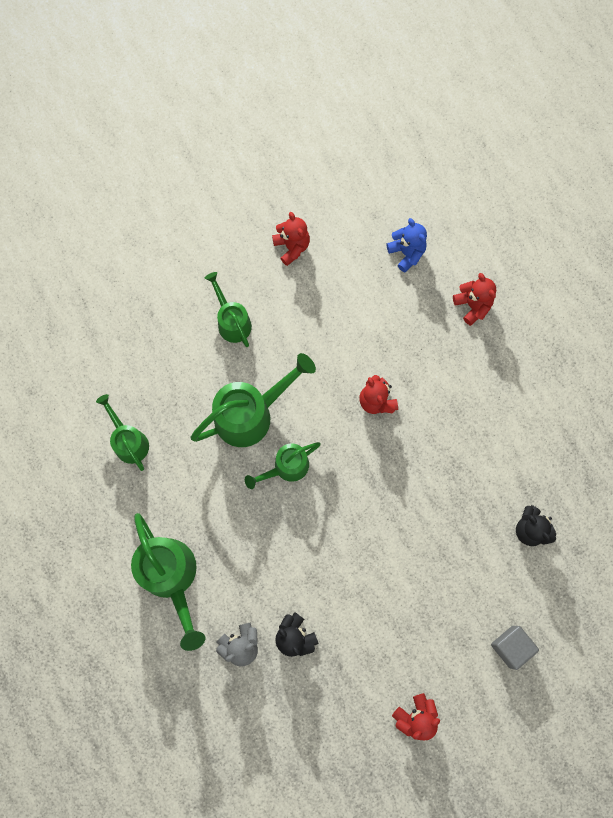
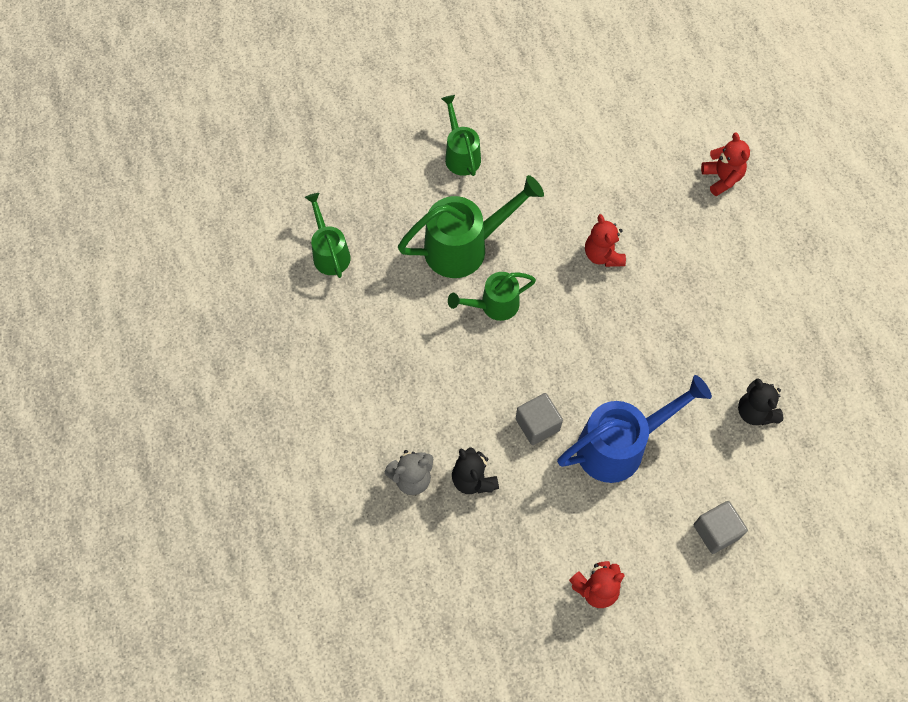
camera: 10 degrees right, 10 degrees down
green watering can [131,513,205,651] -> none
red teddy bear [272,212,310,266] -> none
blue teddy bear [386,218,427,273] -> none
none -> grey cube [516,393,563,445]
none -> blue watering can [557,375,712,483]

